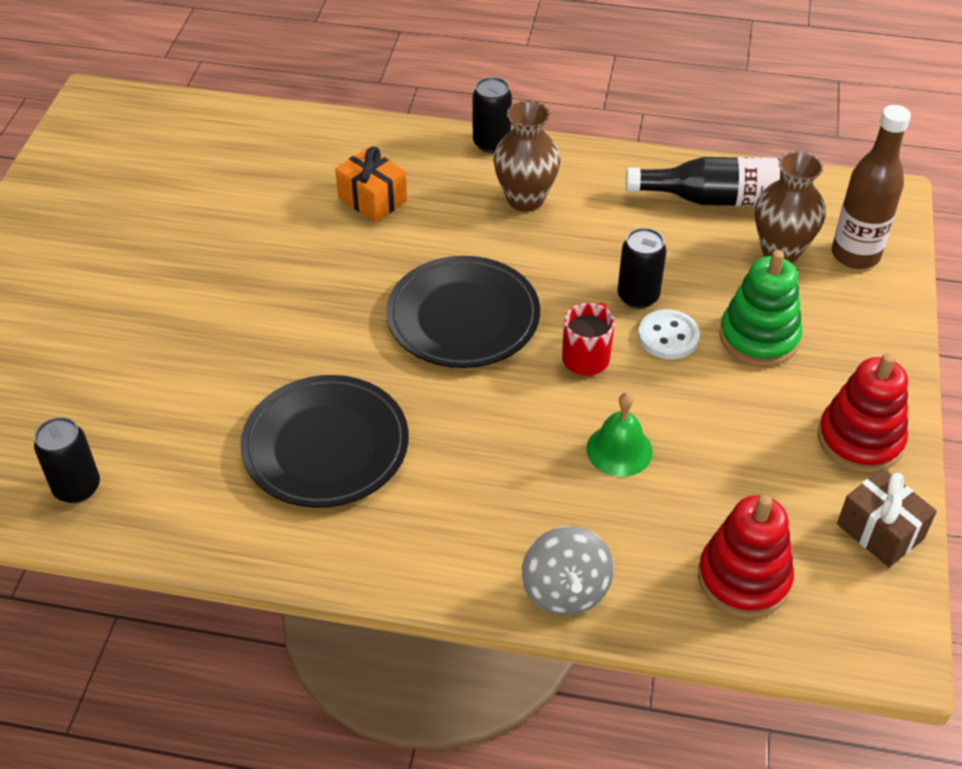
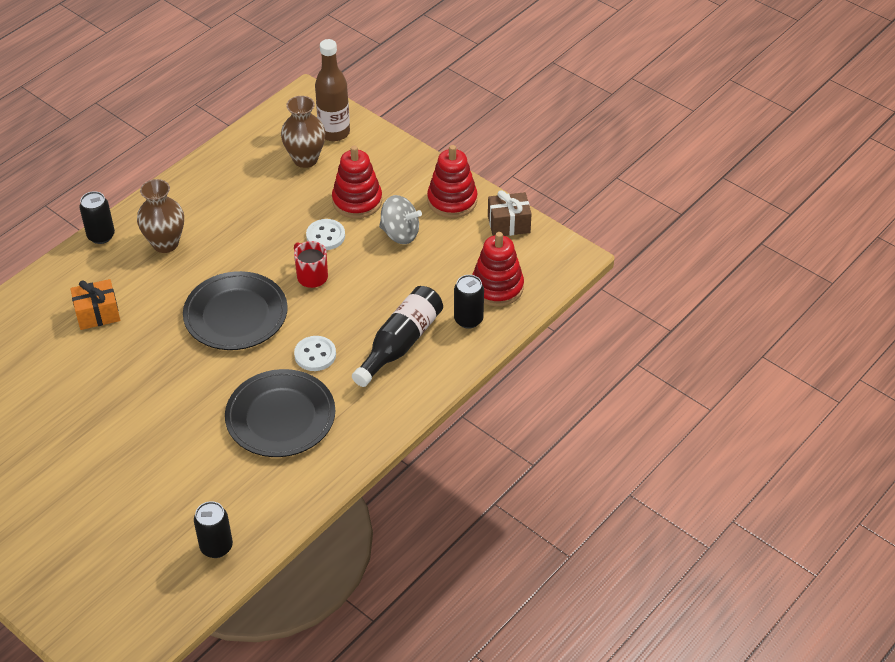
camera: 60 degrees left, 0 degrees up
grey spinning top [522,526,614,616] -> grey spinning top moved to [379,195,422,244]
green bell [586,393,653,477] -> none
black can [618,228,666,309] -> black can moved to [454,275,484,329]
black bottle [626,157,783,207] -> black bottle moved to [352,286,443,387]
green stacking toy [719,250,802,366] -> red stacking toy [332,145,382,218]
none -> white button [294,336,336,371]

